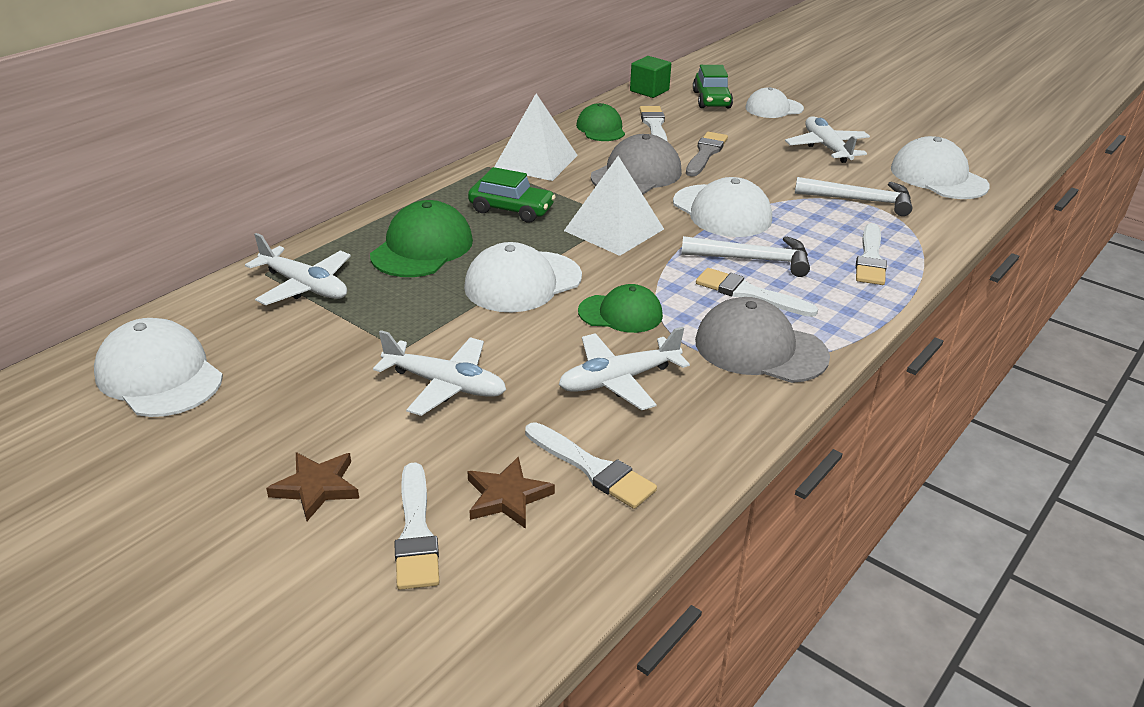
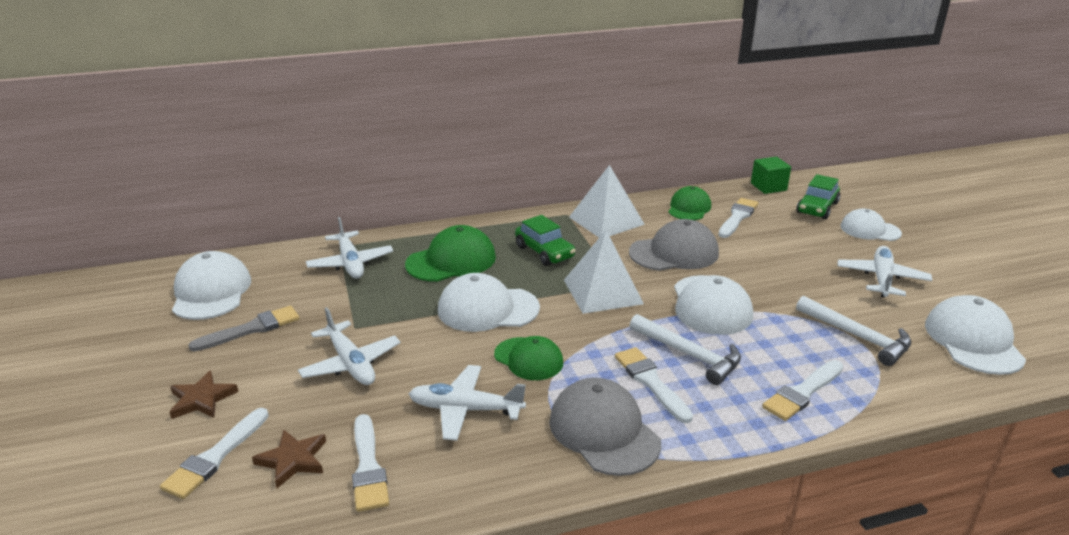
camera: 35 degrees right, 5 degrees down
grey brush [686,132,728,176] -> grey brush moved to [188,306,300,351]

